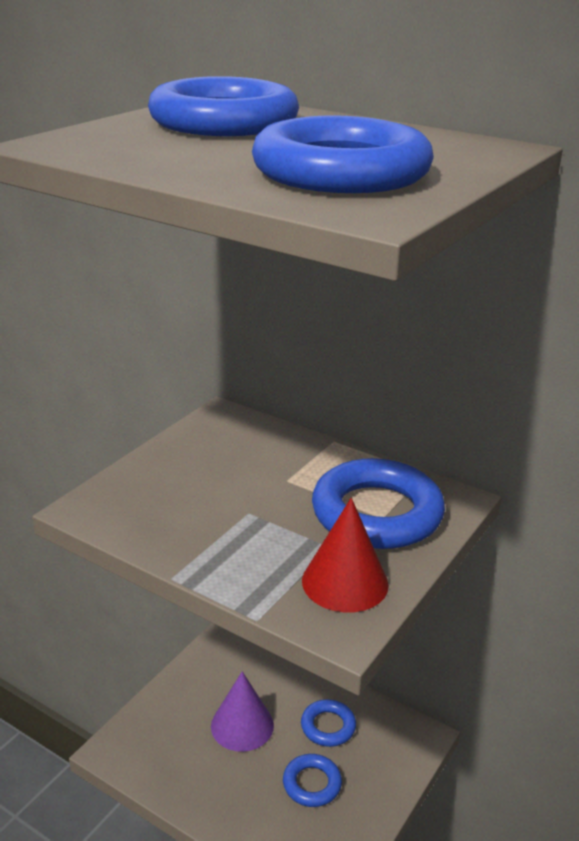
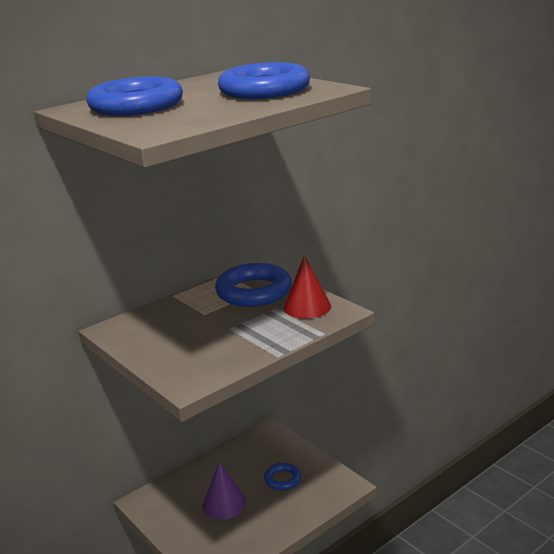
camera: 70 degrees left, 5 degrees down
blue ring [301,699,356,747] -> none

